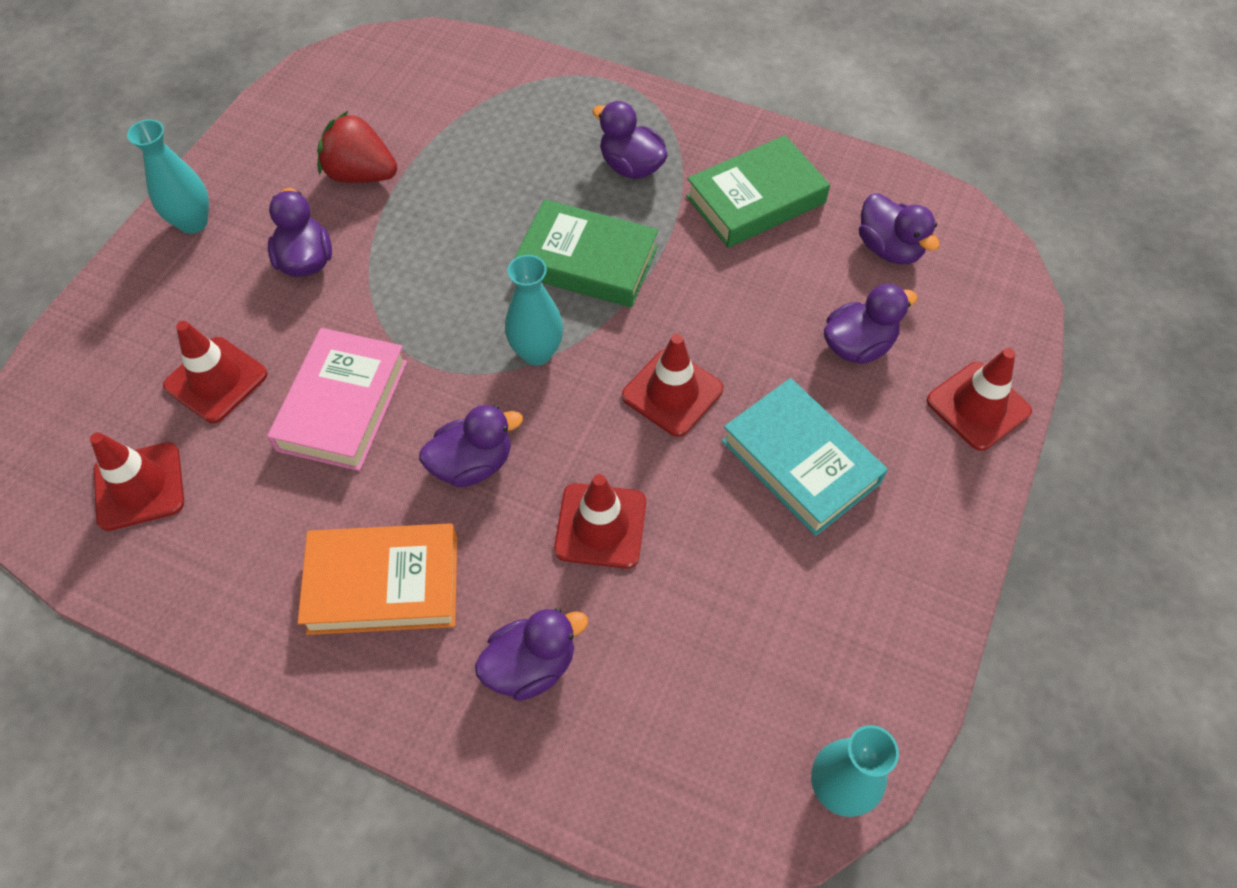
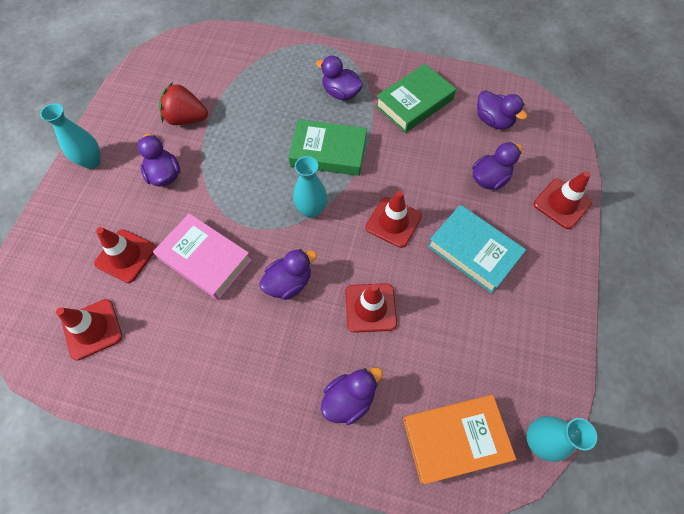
camera: 10 degrees left, 5 degrees up
pink book [267,328,407,471] -> pink book turned 60 degrees counterclockwise [153,213,252,300]
orange book [298,523,457,635] -> orange book moved to [403,395,516,484]

